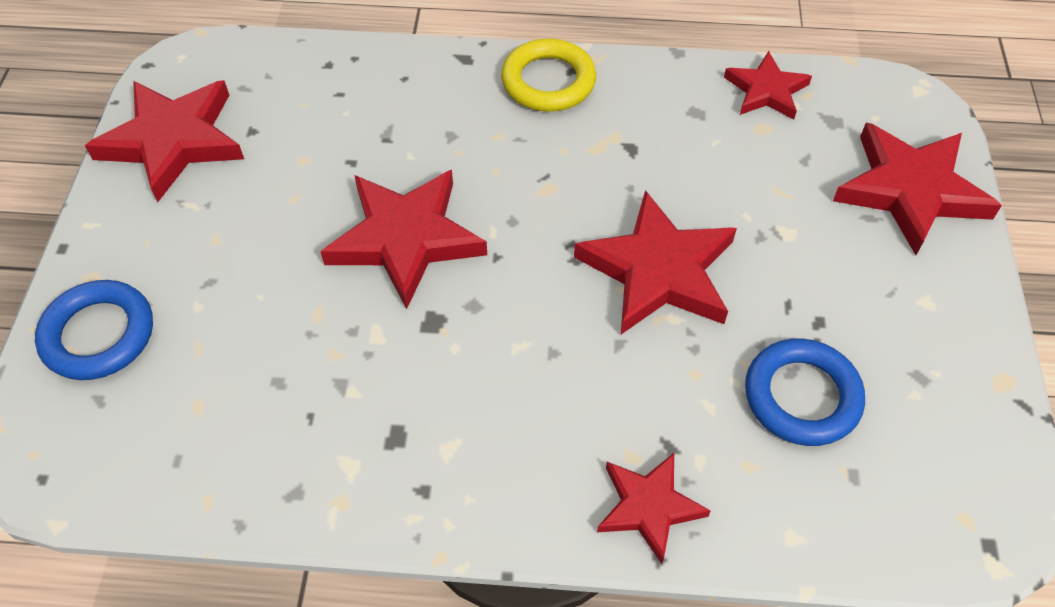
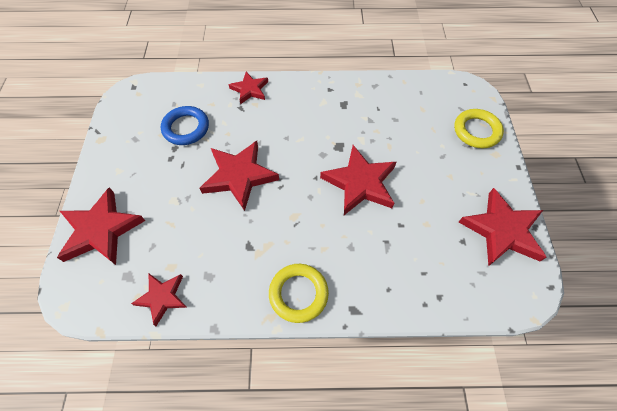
camera: 175 degrees right, 5 degrees up
blue ring [35,280,153,380] -> yellow ring [454,109,504,148]

